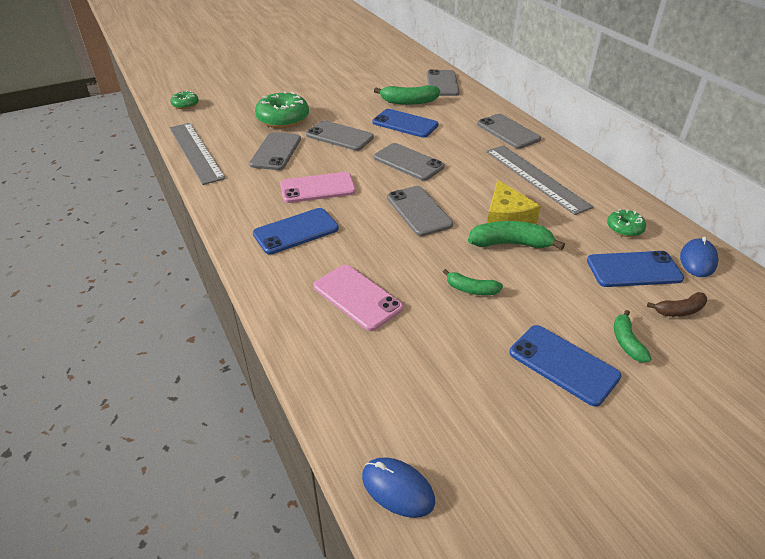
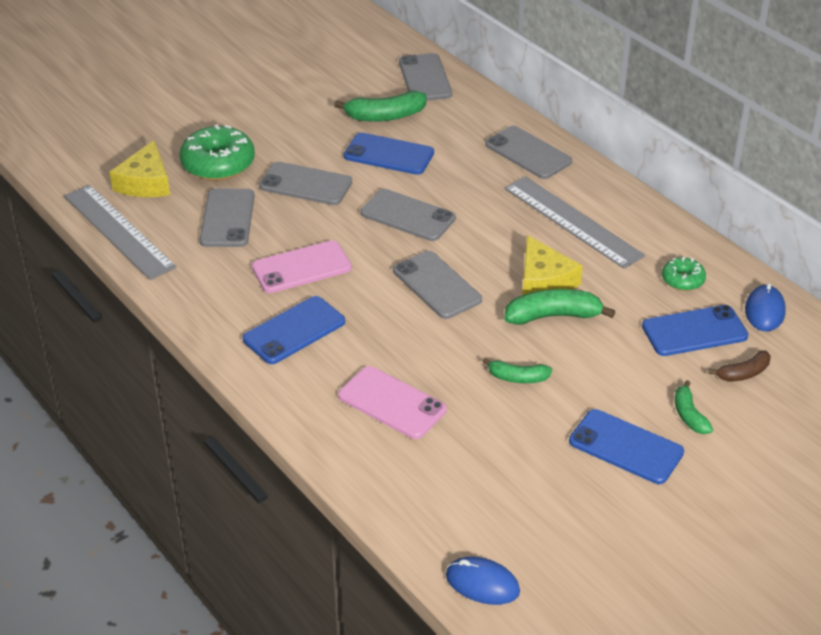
camera: 10 degrees left, 0 degrees up
green donut [170,91,199,109] -> none
none -> yellow cheese [109,140,170,197]

